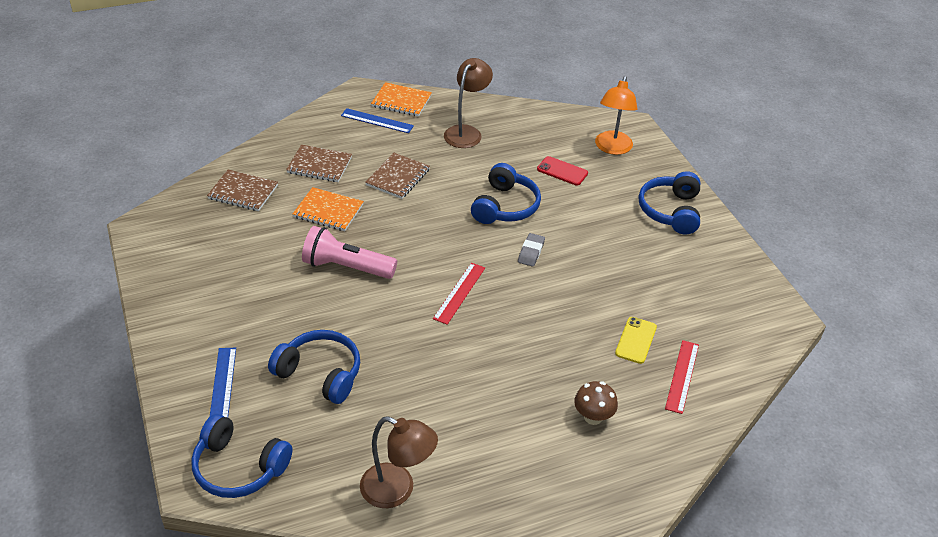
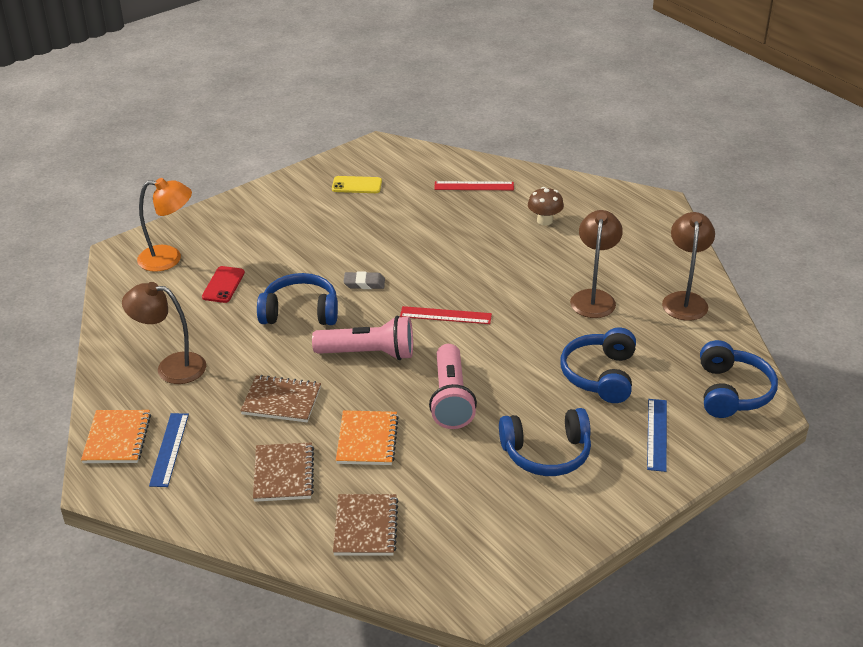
camera: 105 degrees left, 5 degrees down
blue ruler [210,348,236,418] -> blue ruler turned 60 degrees counterclockwise [647,399,667,472]
yellow phone [615,317,657,364] -> yellow phone moved to [332,176,382,193]
blue headphones [639,171,700,235] -> blue headphones moved to [499,408,591,476]
none -> pink flashlight [312,316,413,360]
none -> brown lamp [570,210,623,318]

